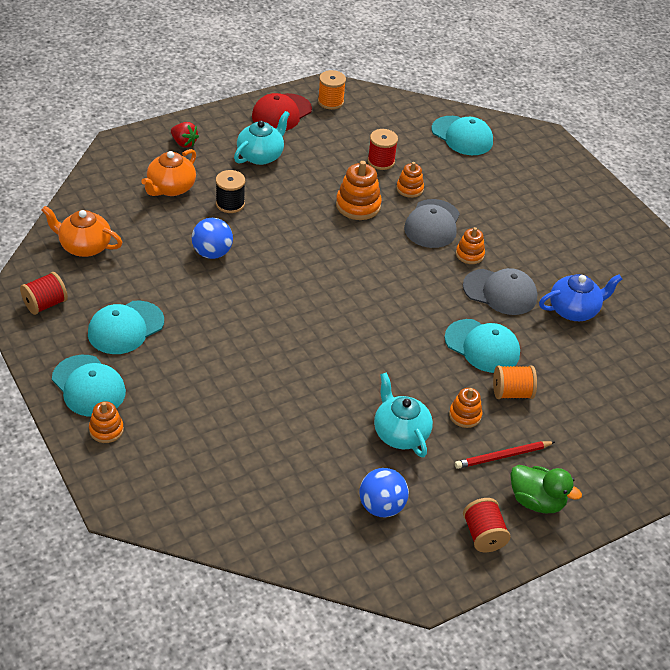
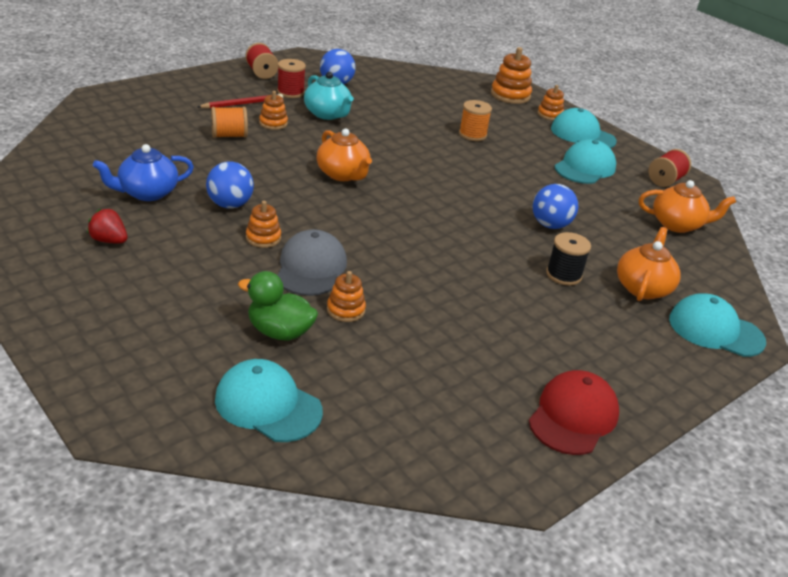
camera: 170 degrees right, 10 degrees down
red strawberry [171,122,199,148] -> red strawberry moved to [87,209,127,243]
turquoise teapot [234,111,290,165] -> none
orange spool [318,70,346,110] -> orange spool moved to [459,100,492,141]
orange stacking toy [336,161,382,220] -> orange stacking toy moved to [491,47,532,104]
red spool [368,129,398,170] -> red spool moved to [277,59,306,98]
turquoise cap [445,319,520,373] -> turquoise cap moved to [669,293,766,357]
grey cap [463,268,538,315] -> blue ball [206,161,254,209]
green duck [510,465,582,513] -> green duck moved to [238,271,318,341]
none -> orange teapot [317,129,372,181]

